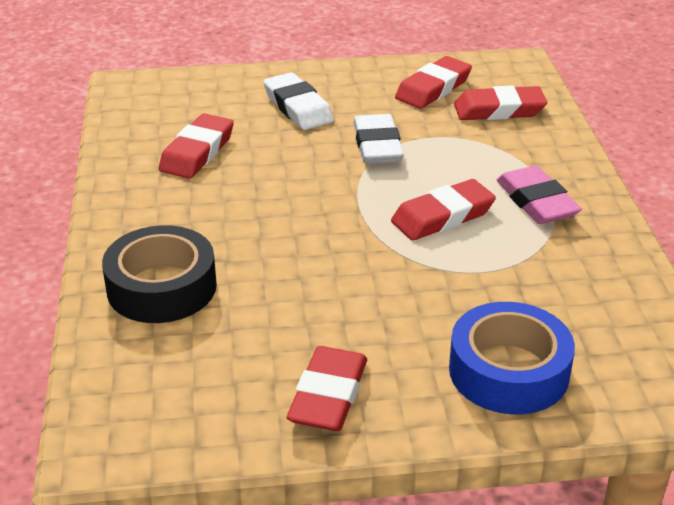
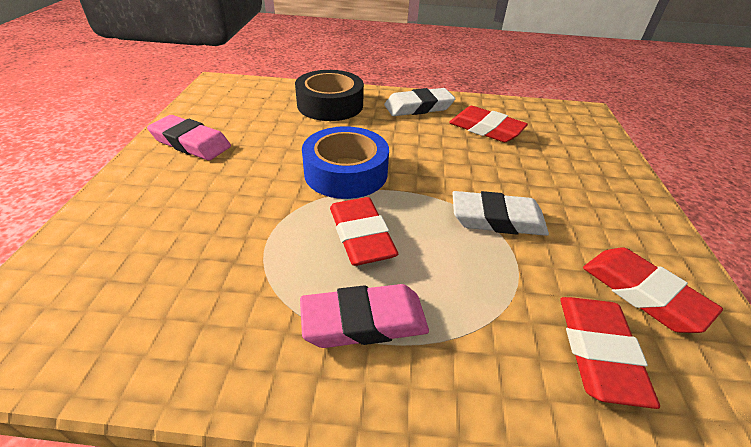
camera: 100 degrees right, 5 degrees up
white eraser [263,72,334,130] -> white eraser moved to [384,88,455,116]
red eraser [287,346,367,431] -> pink eraser [147,115,231,161]
blue tape [449,302,575,414] -> blue tape moved to [302,126,389,199]

